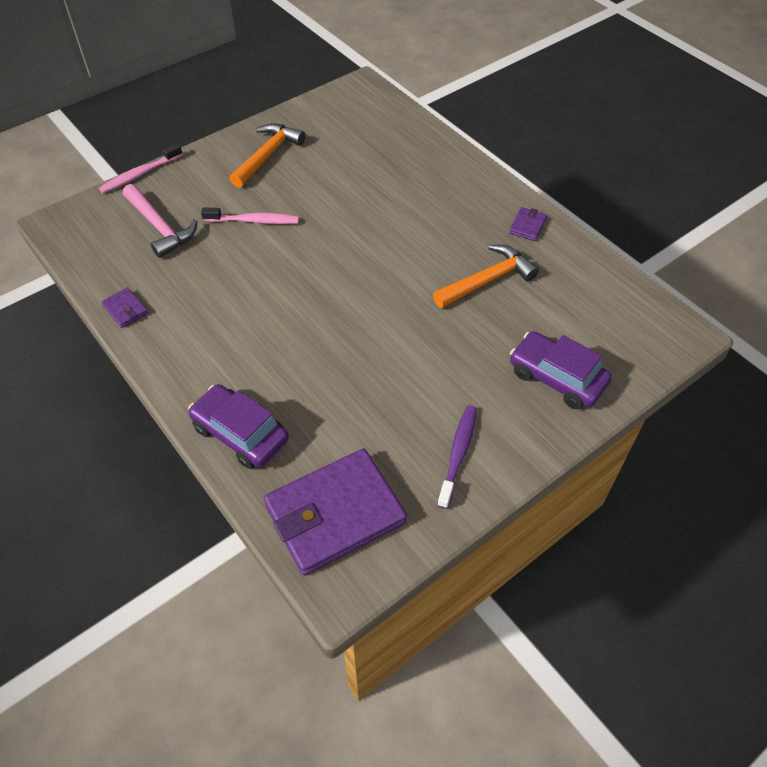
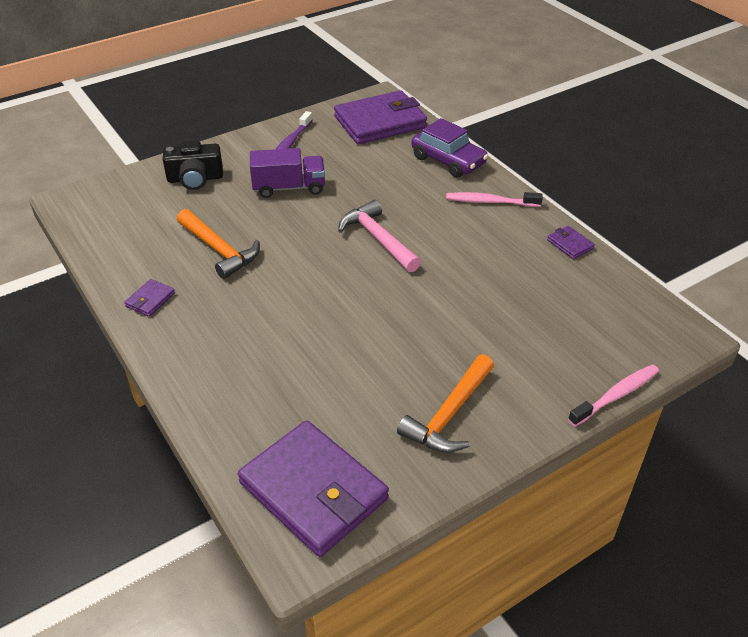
camera: 175 degrees left, 10 degrees down
pink hammer [123,184,197,258] -> pink hammer moved to [338,200,421,272]
pink toothbrush [201,207,299,224] -> pink toothbrush moved to [446,192,543,207]
orange hammer [433,245,539,308] -> orange hammer turned 105 degrees counterclockwise [177,209,260,279]
purple car [510,331,612,410] -> black camera [163,140,223,190]
none -> purple wallet [238,420,389,557]
none -> purple truck [250,148,325,198]

